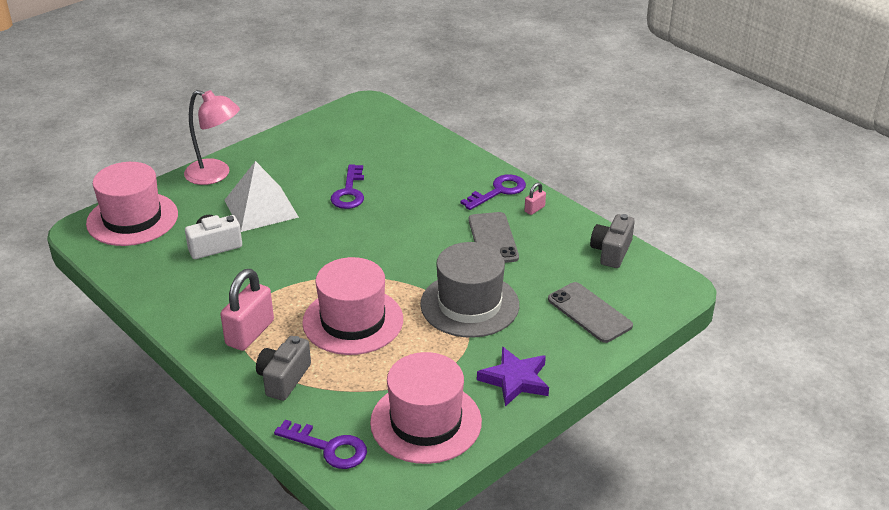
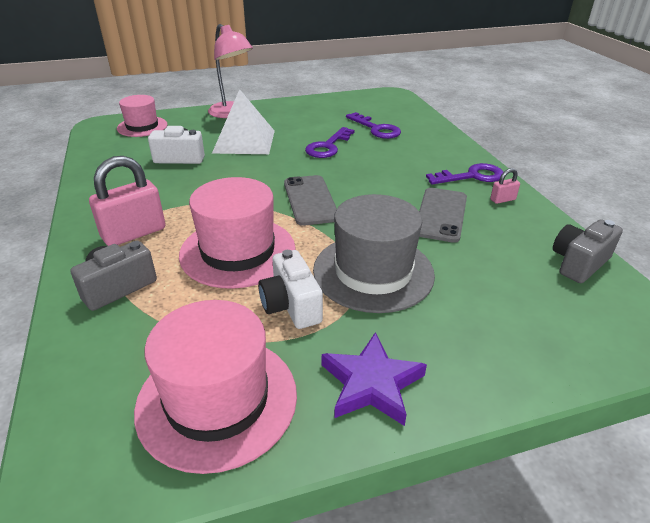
camera: 25 degrees right, 0 degrees up
pink hat [86,162,178,246] -> pink hat [117,95,168,137], size x0.62
purple key [274,420,367,469] -> purple key moved to [346,112,401,139]
grey phone [548,282,633,343] -> grey phone moved to [284,175,337,226]
none -> white camera [258,250,323,329]

